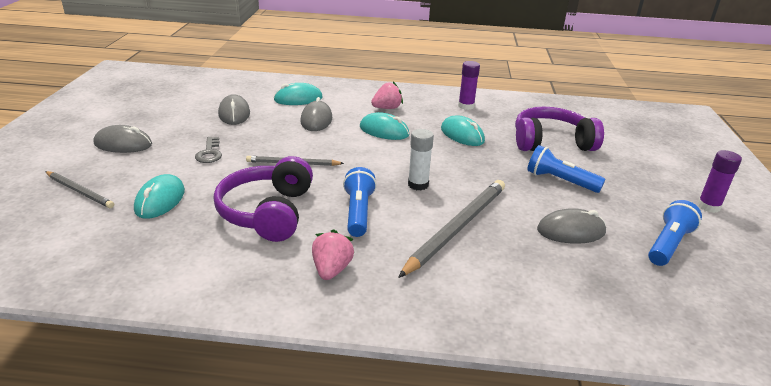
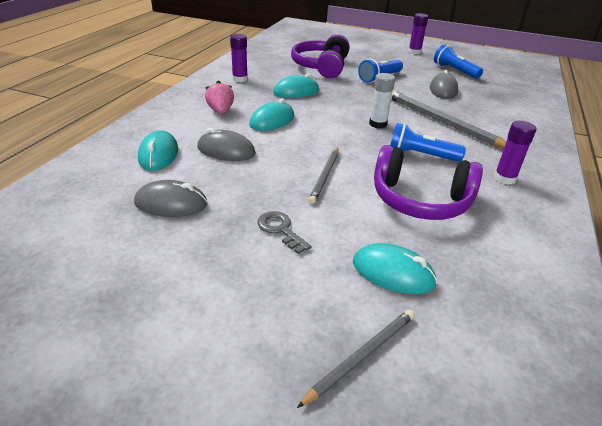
camera: 75 degrees left, 5 degrees up
grey mouse [94,125,152,153] -> none
grey key [195,137,222,163] -> grey key turned 135 degrees counterclockwise [258,211,312,254]
pink strawberry [312,229,354,280] -> purple glue stick [494,121,537,185]

